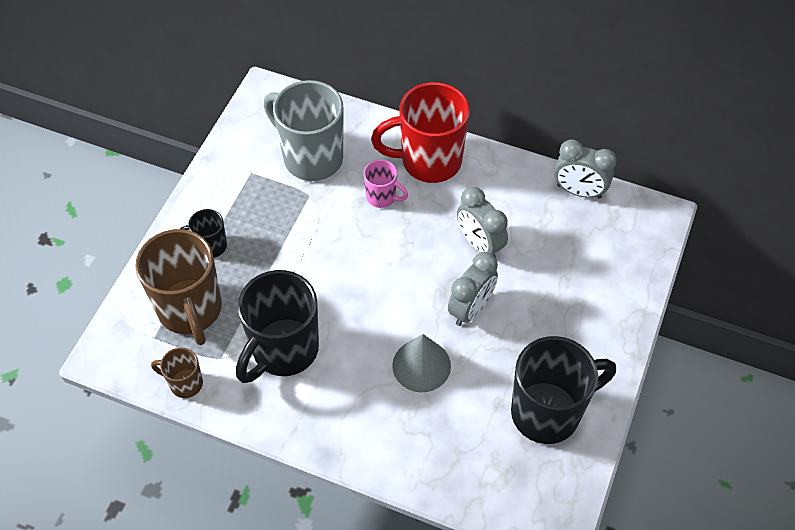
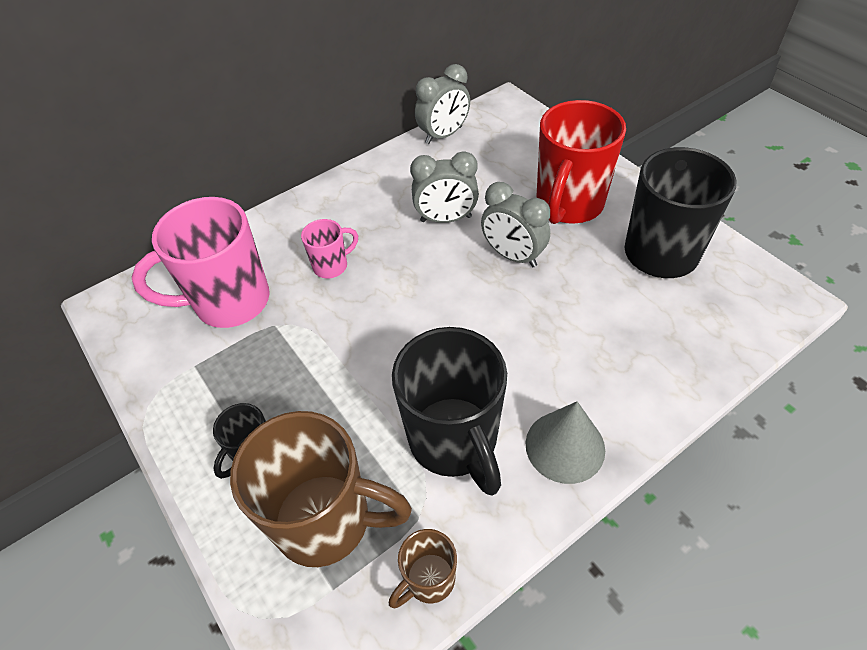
camera: 55 degrees left, 5 degrees down
grey mug [264,80,343,181] -> pink mug [131,197,270,328]
red mug [371,82,470,183] -> red mug moved to [536,100,626,224]
grey cone [392,334,451,392] -> grey cone moved to [526,401,605,484]
grey clock [448,252,498,326] -> grey clock turned 150 degrees clockwise [481,182,550,267]

